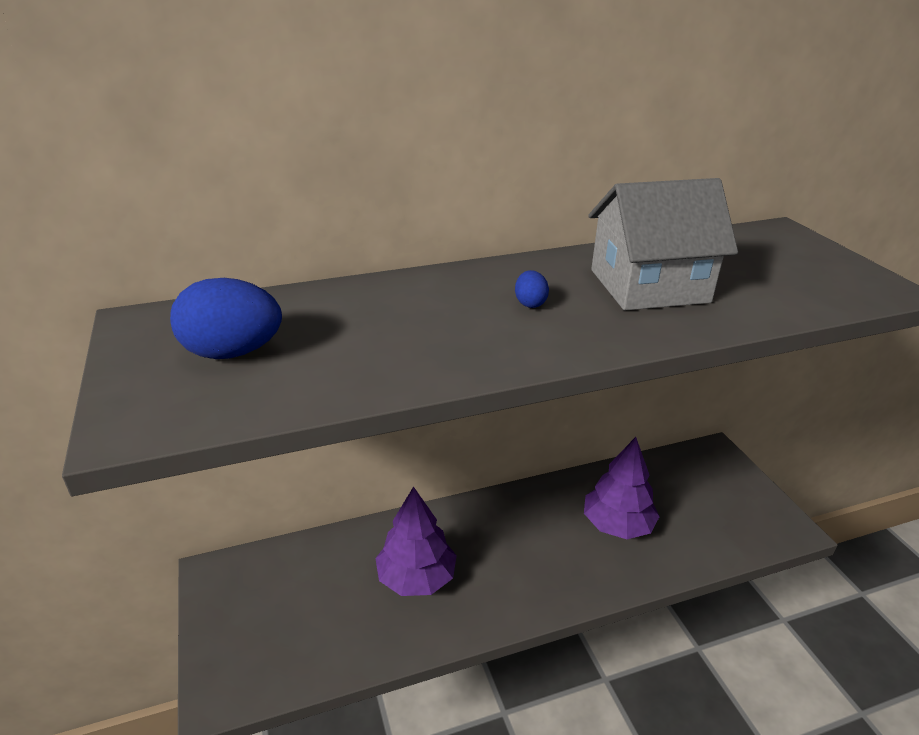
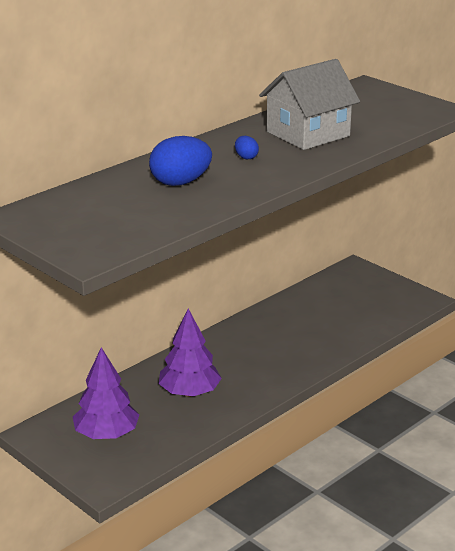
camera: 25 degrees left, 5 degrees down
blue egg [170,278,282,359] -> blue egg moved to [149,136,212,186]
purple tree [584,437,660,539] -> purple tree moved to [73,347,139,439]

